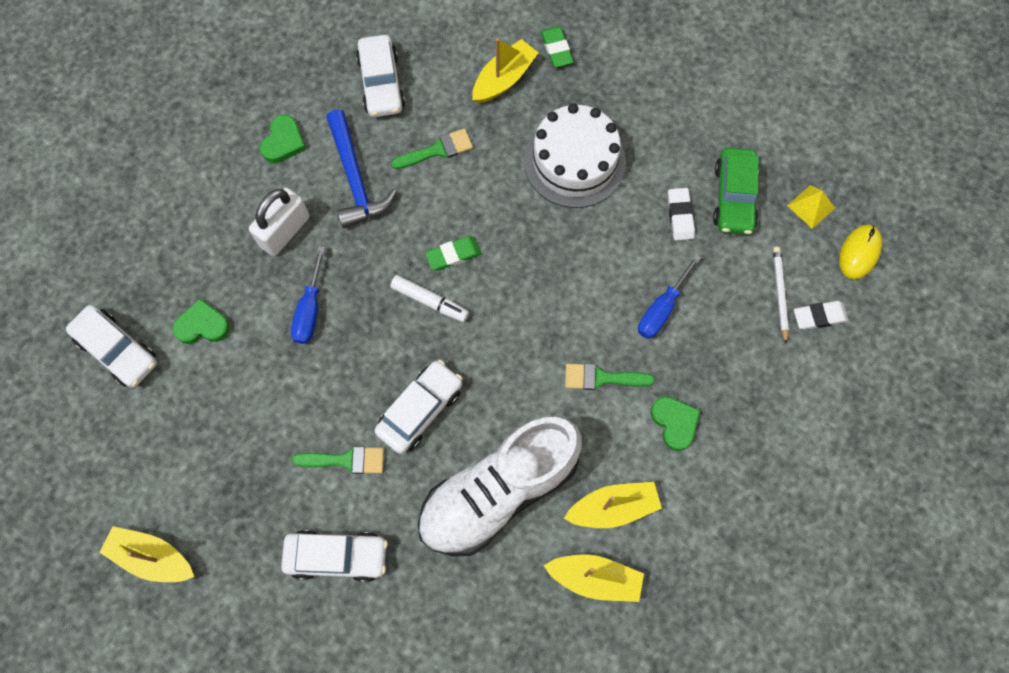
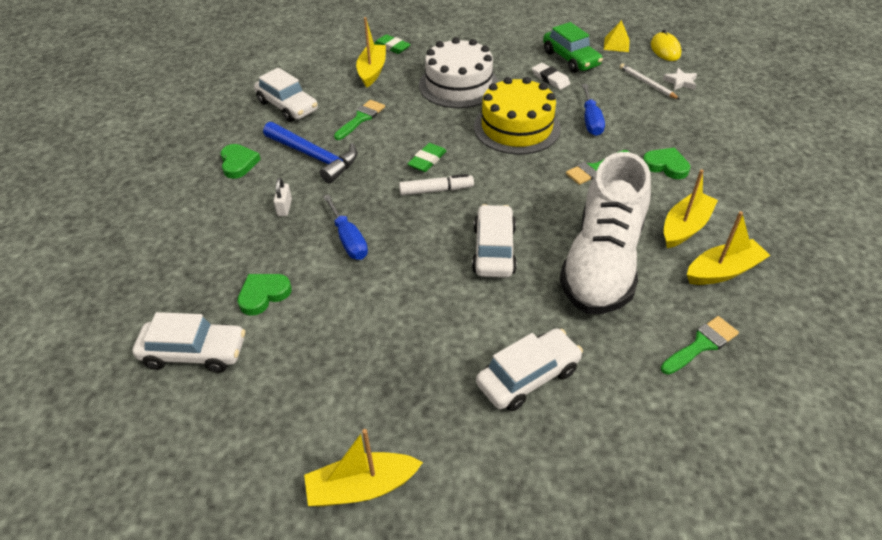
camera: 35 degrees left, 25 degrees down
white padlock [249,188,310,256] -> white padlock [273,178,292,216], size x0.51
green brush [292,446,384,474] -> green brush moved to [661,316,739,375]
white eraser [794,301,849,330] -> white star [663,68,697,90]
none -> yellow cake [474,77,561,155]

